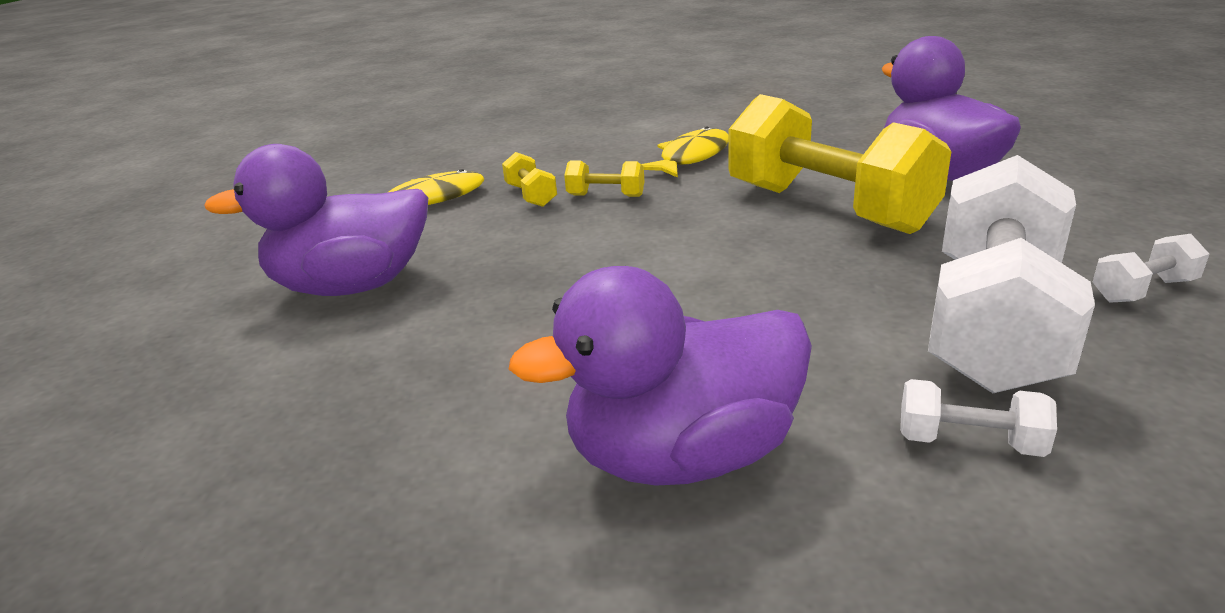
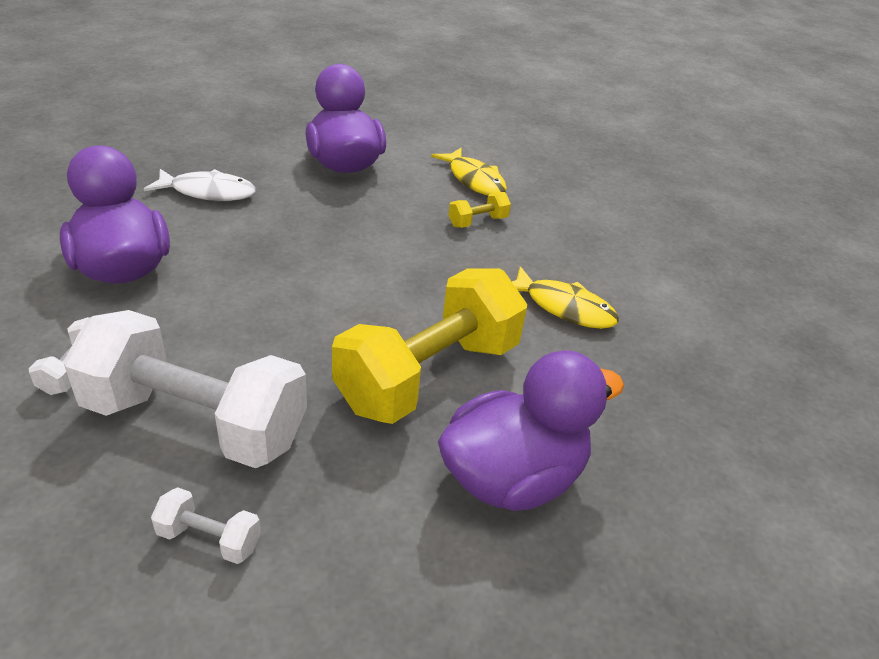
camera: 80 degrees right, 10 degrees up
yellow dumbbell [564,160,644,197] -> none
white dumbbell [1093,234,1209,303] -> white dumbbell turned 45 degrees counterclockwise [151,487,261,564]
none -> white fish [144,169,256,201]

